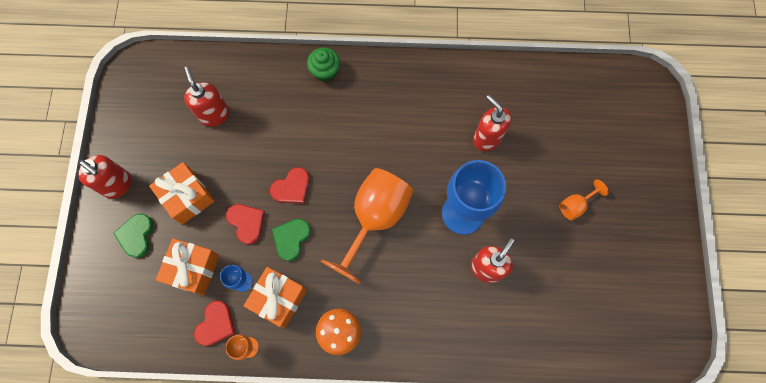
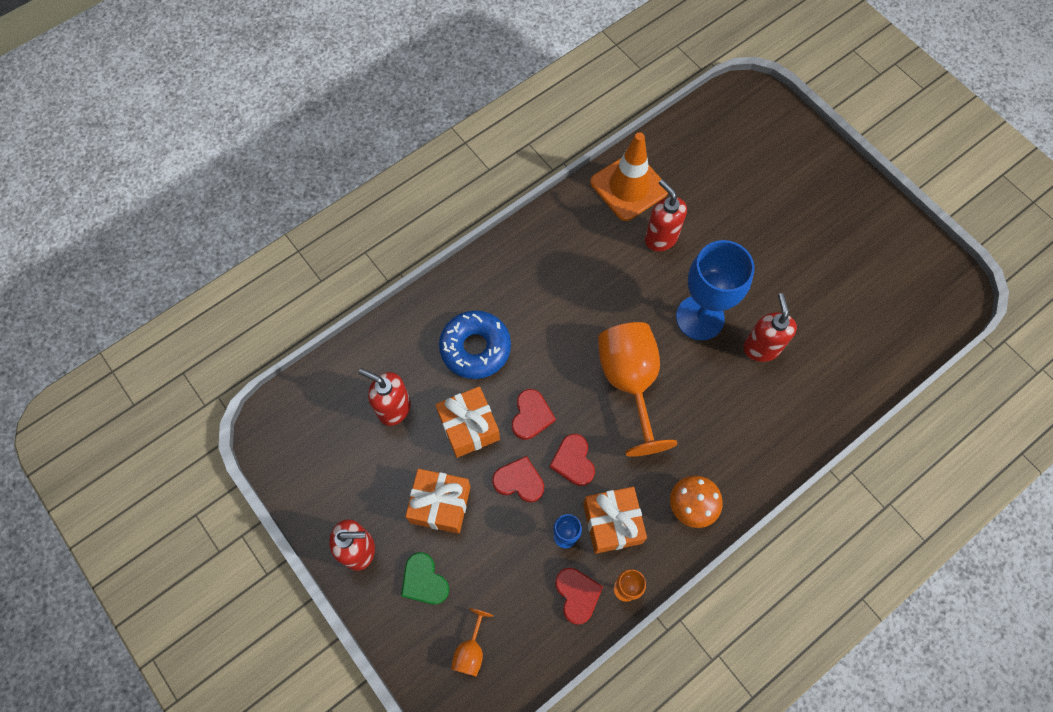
camera: 40 degrees left, 5 degrees down
orange gift [156,238,220,296] -> orange gift moved to [435,386,500,458]
green heart [272,219,311,261] -> red heart [549,434,595,486]
green cupcake [307,47,340,82] -> none
red soap dispenser [473,95,512,151] -> red soap dispenser turned 45 degrees clockwise [645,179,687,251]
orange goblet [559,179,609,220] -> orange goblet moved to [451,608,493,677]
none -> blue donut [439,310,511,379]
none -> orange traffic cone [590,132,668,221]

